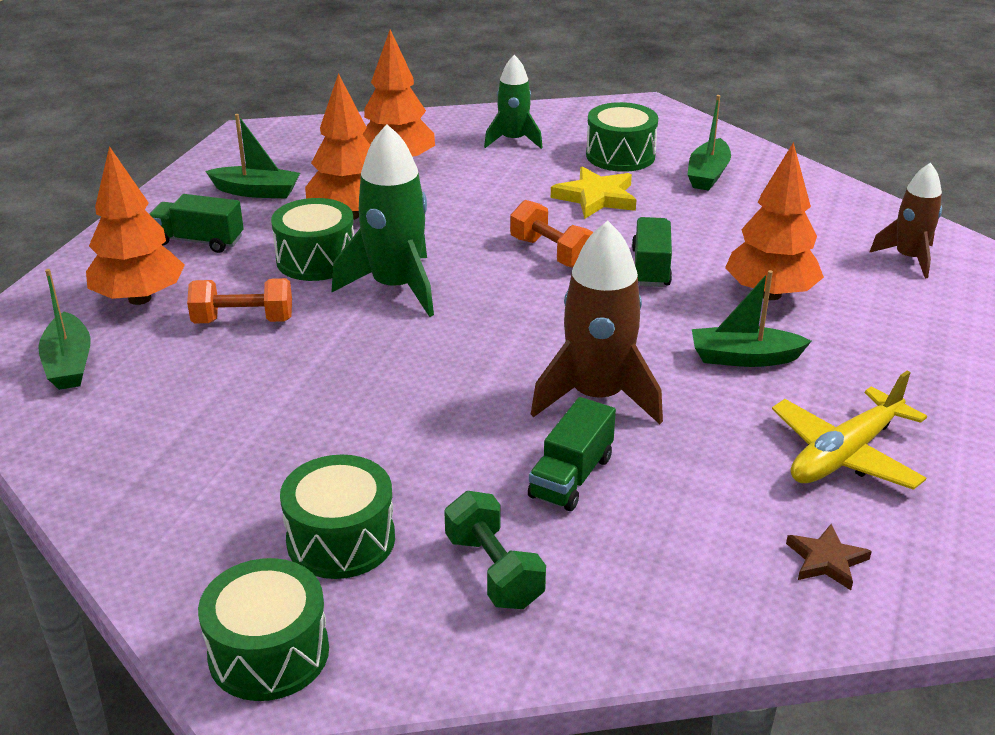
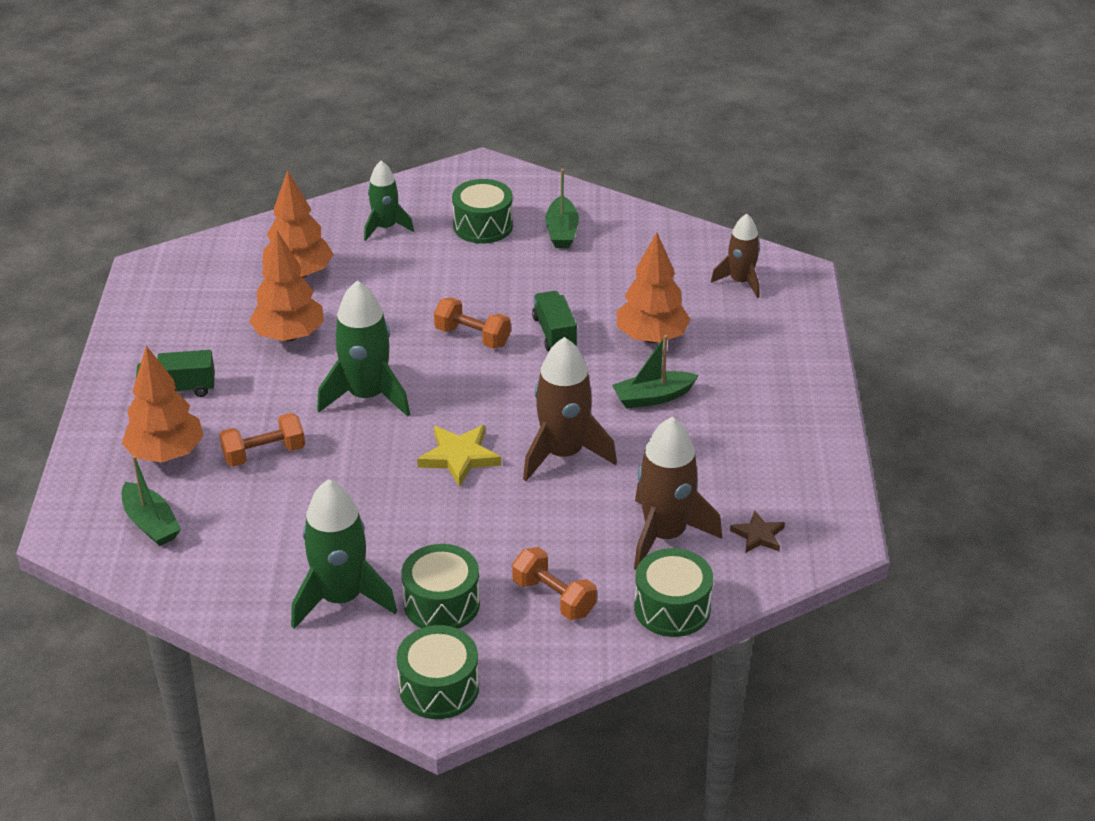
camera: 20 degrees left, 5 degrees up
green boat [205,114,300,198] -> none
green drum [271,198,354,281] -> green drum moved to [634,548,713,637]
green dumbbell [444,491,546,609] -> orange dumbbell [512,547,597,620]
green truck [528,397,616,511] -> none
yellow star [551,166,636,219] -> yellow star moved to [417,425,501,487]
yellow plane [772,370,927,490] -> none
none -> green rocket [291,479,397,629]
none -> brown rocket [634,417,722,570]

